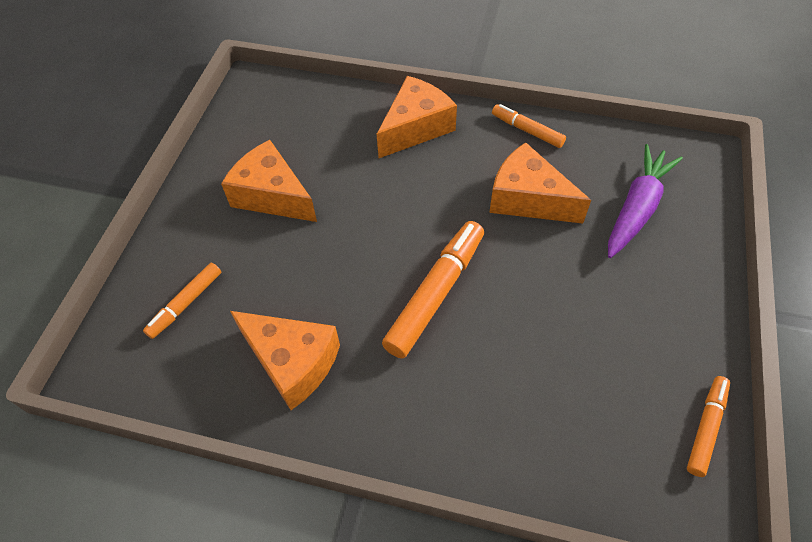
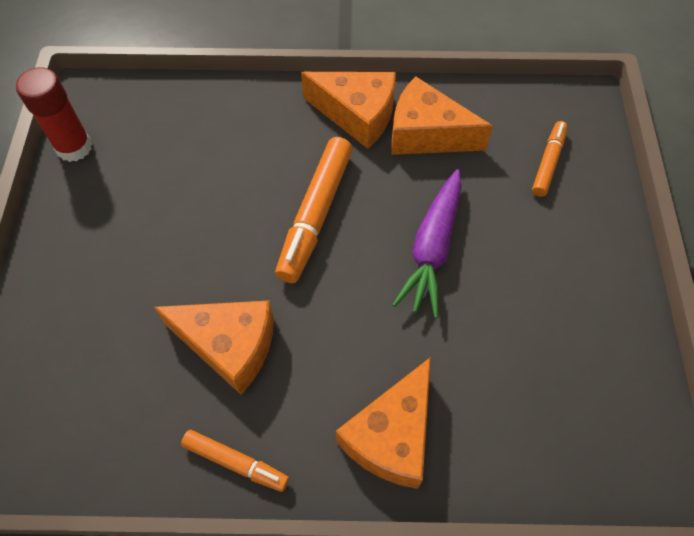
camera: 165 degrees right, 5 degrees up
orange cheese [221,140,317,222] -> orange cheese moved to [301,72,396,149]
purple carrot [608,144,683,258] -> purple carrot moved to [392,169,462,318]
orange marker [687,376,730,477] -> red glue stick [16,67,92,162]

